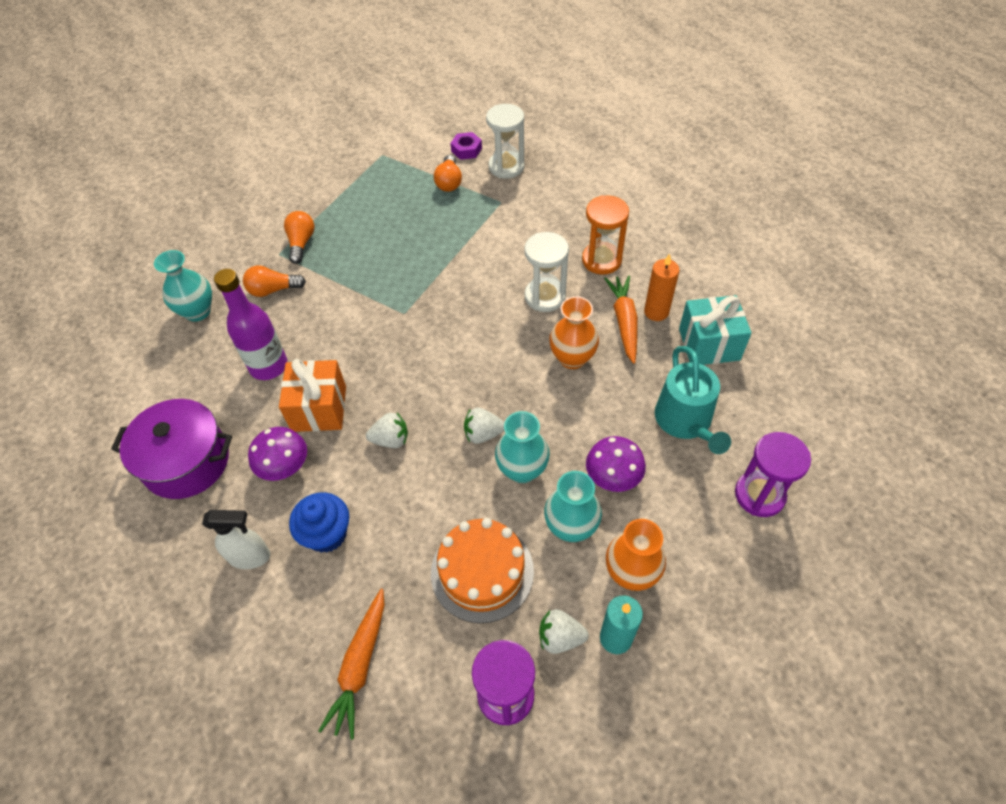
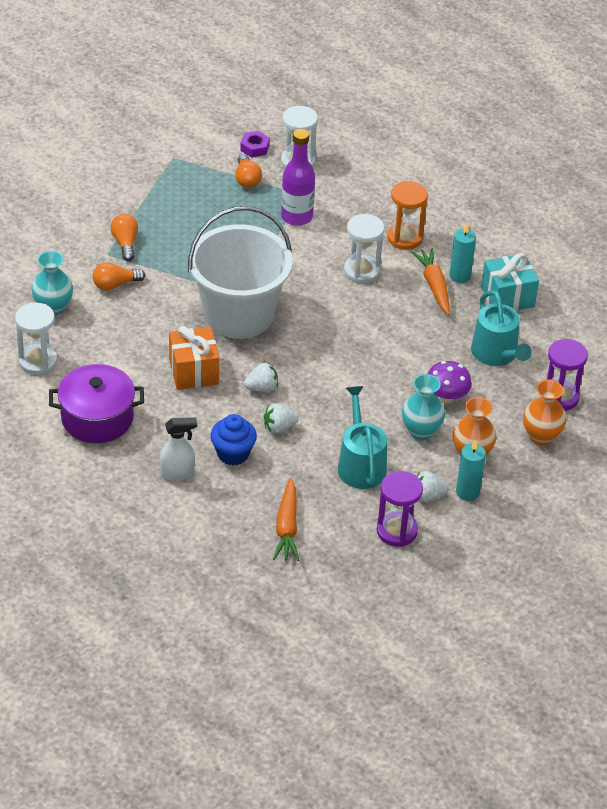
camera: 15 degrees left, 10 degrees down
purple bottle [214,269,287,380] -> purple bottle moved to [281,129,315,226]
purple mushroom [248,427,307,481] -> none
orange cake [431,518,534,623] -> turquoise watering can [338,386,387,489]
white strawberry [464,408,505,444] -> white strawberry moved to [264,404,298,434]
turquoise vase [495,411,550,483] -> none
orange vase [549,296,599,369] -> orange vase moved to [523,380,566,446]
orange candle [644,254,680,321] -> turquoise candle [449,224,476,283]
none -> white hourglass [15,303,57,375]
none -> white bucket [188,206,293,339]

